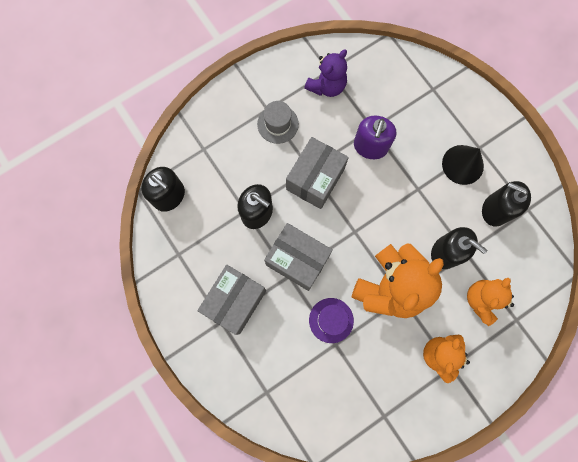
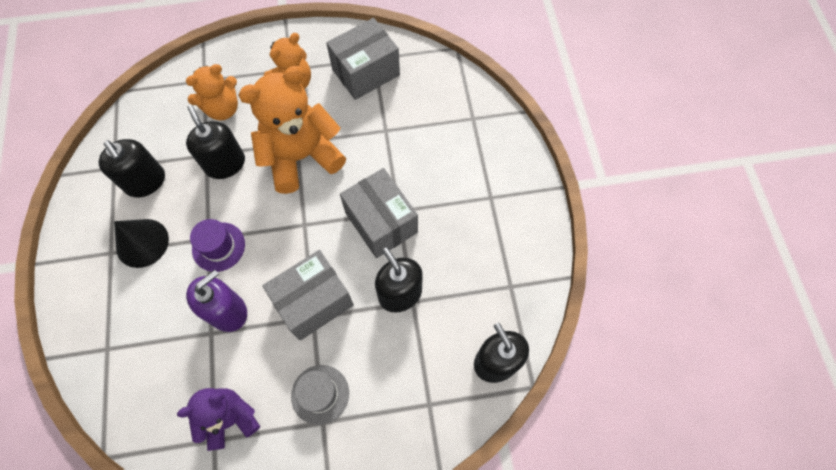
camera: 155 degrees left, 10 degrees down
grey box [197,265,266,335] -> grey box moved to [326,18,400,100]
purple hat [309,298,354,343] -> purple hat moved to [190,219,245,272]

